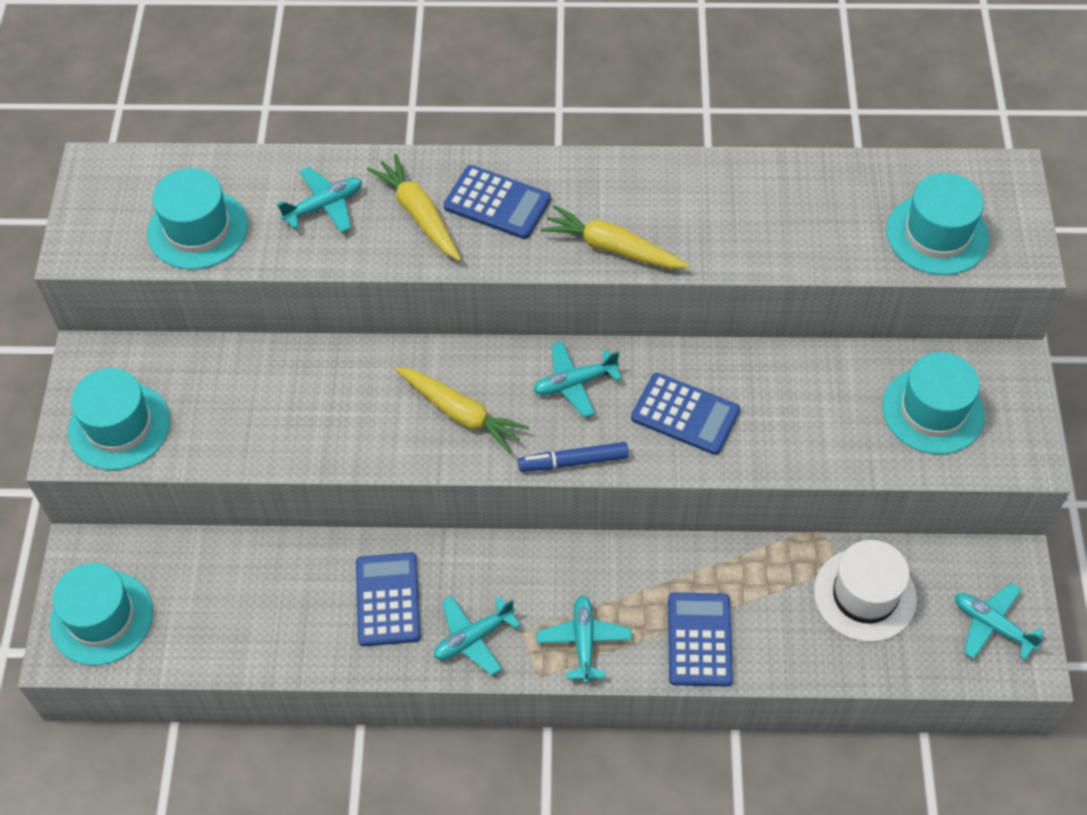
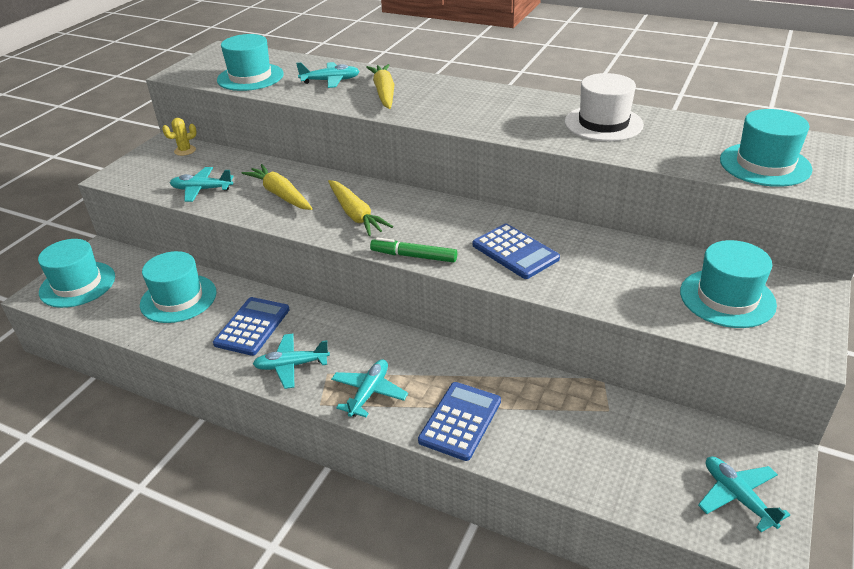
camera: 25 degrees right, 20 degrees down
turquoise hat [68,368,170,470] -> turquoise hat moved to [140,251,217,323]
blue calculator [444,165,551,239] -> none
blue marker [518,442,629,472] -> green marker [370,237,457,263]
turquoise plane [533,341,622,418] -> turquoise plane moved to [170,167,234,202]
yellow carrot [541,205,689,269] -> yellow carrot moved to [241,164,313,210]
white hat [814,540,917,642] -> white hat moved to [565,73,644,141]
none -> yellow cactus [162,118,197,156]

